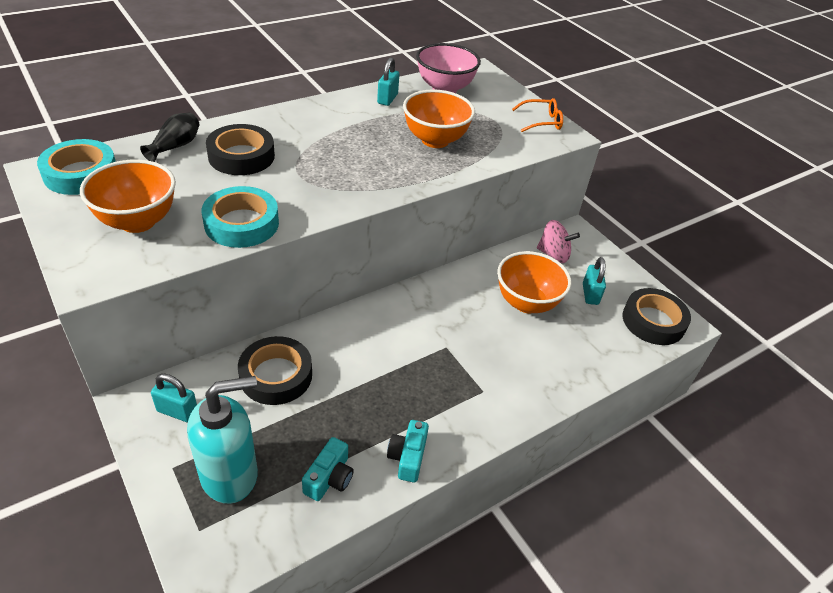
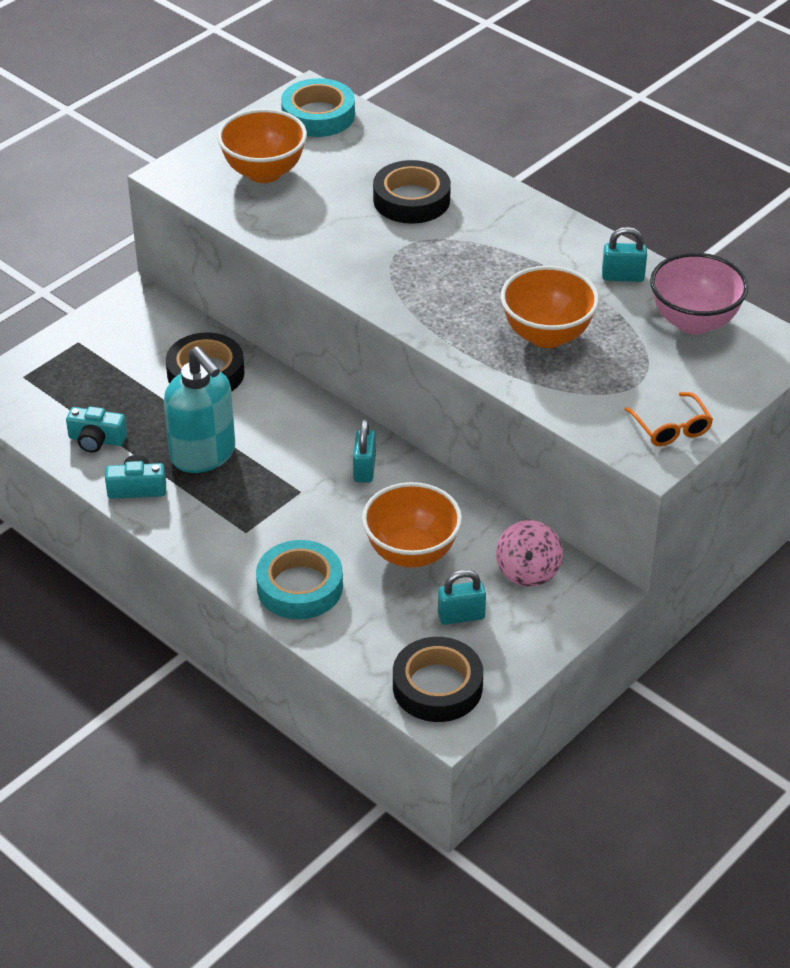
camera: 80 degrees right, 0 degrees up
black vase [140,113,200,162] -> none
turquoise padlock [151,373,197,423] -> turquoise padlock moved to [353,419,376,483]
turquoise soap dispenser [187,376,258,504] -> turquoise soap dispenser moved to [164,346,235,473]
turquoise tape [202,186,279,248] -> turquoise tape moved to [256,540,343,619]

